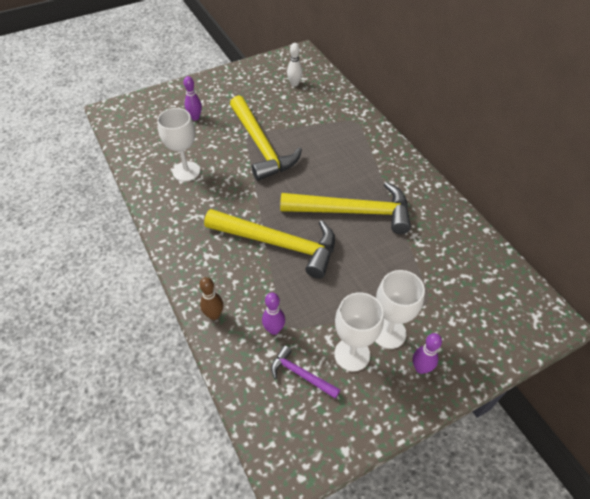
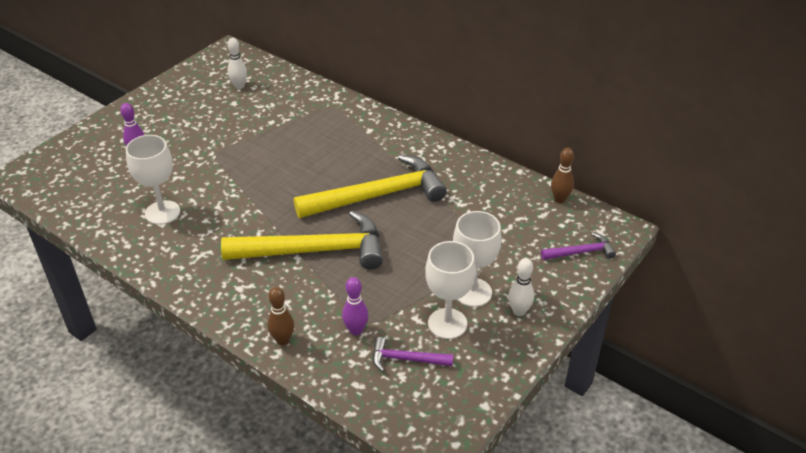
camera: 25 degrees left, 10 degrees down
yellow hammer [230,95,302,181] -> none
purple bowling pin [413,333,442,374] -> white bowling pin [508,258,534,316]
none -> purple hammer [541,233,616,260]
none -> brown bowling pin [551,148,574,203]

